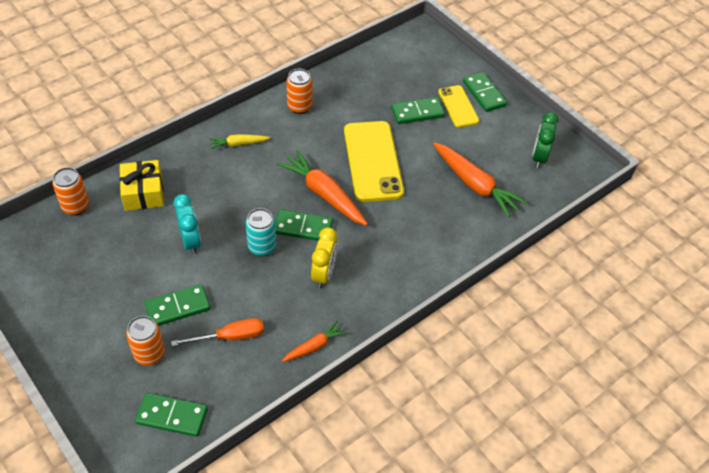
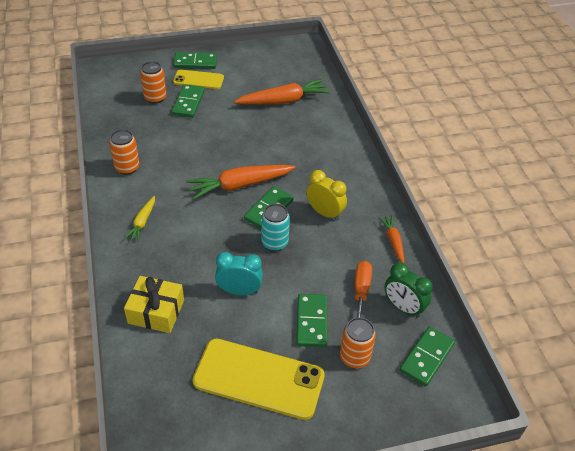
camera: 65 degrees left, 5 degrees down
orange can [52,167,89,215] -> orange can moved to [140,61,166,104]
yellow phone [344,121,404,202] -> yellow phone moved to [193,339,325,420]
green clock [532,112,559,168] -> green clock moved to [385,263,433,318]

